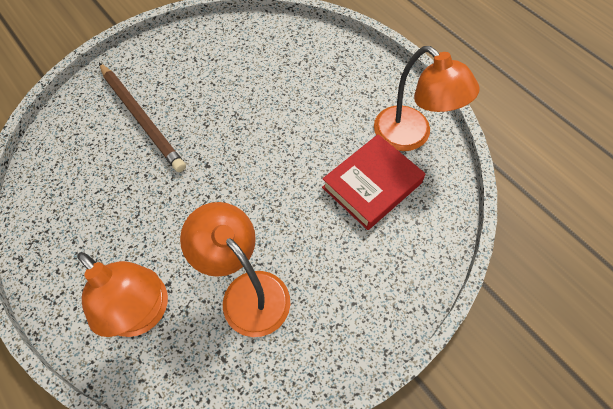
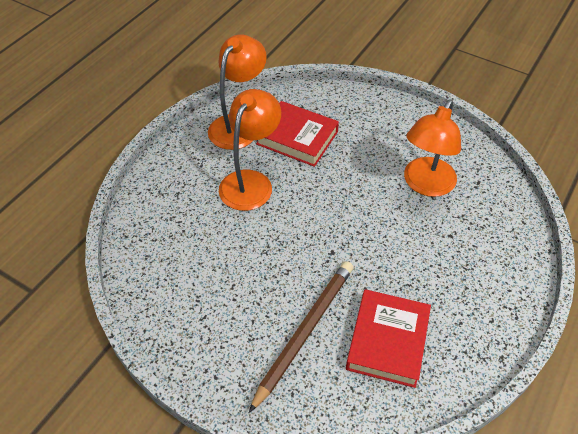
camera: 110 degrees left, 10 degrees down
orange lamp [77,252,168,337] -> orange lamp moved to [219,89,281,211]
none -> red book [346,289,431,388]

